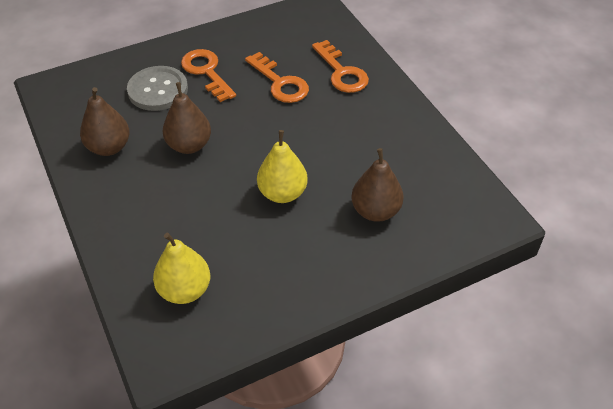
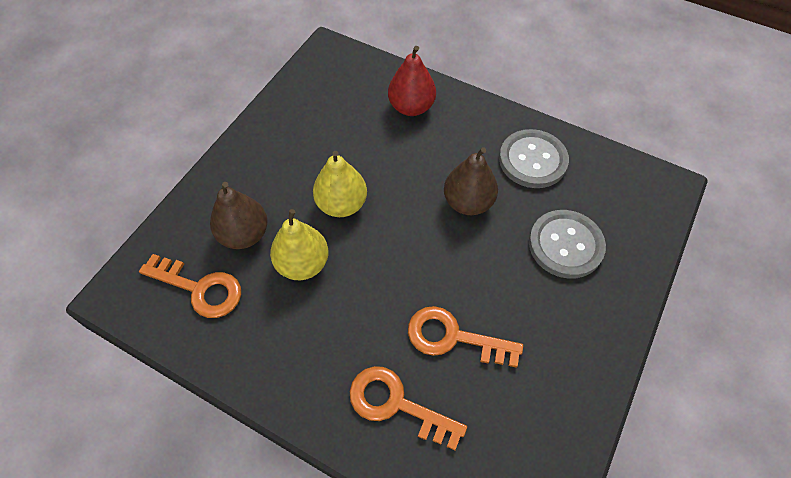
camera: 145 degrees right, 10 degrees up
brown pear [80,87,130,156] -> grey button [499,129,569,188]
yellow pear [153,233,210,304] -> yellow pear moved to [270,209,329,280]
orange key [181,49,236,102] -> orange key moved to [139,254,241,318]
none -> red pear [388,46,436,116]

